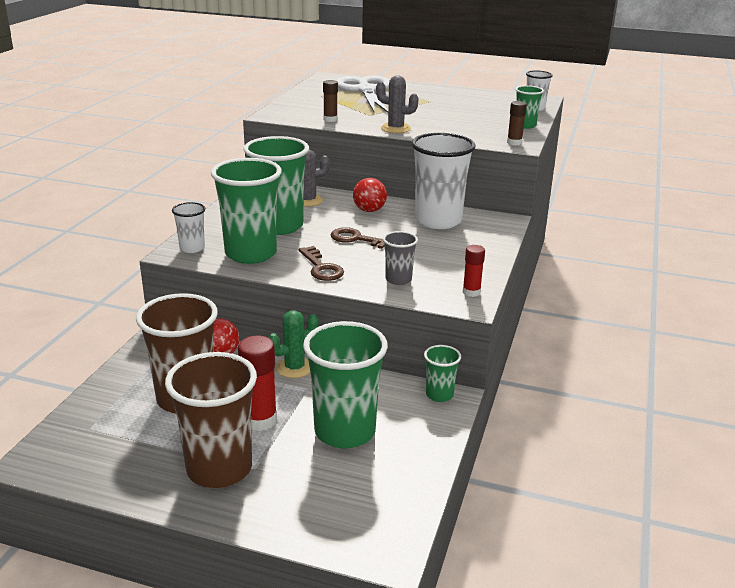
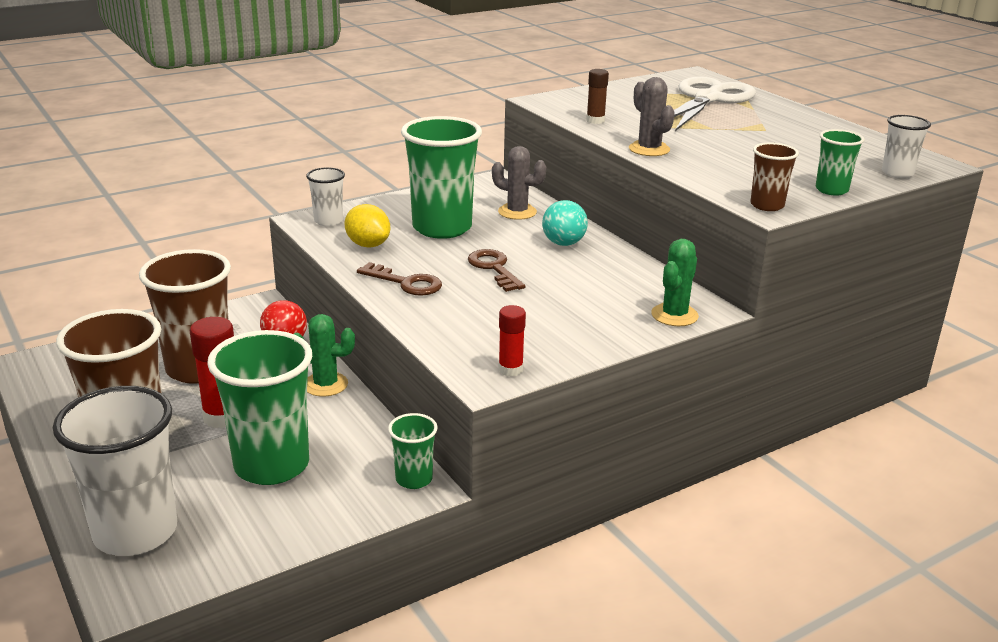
camera: 40 degrees right, 0 degrees up
green cup [211,158,282,264] -> yellow lemon [345,204,390,248]
brown key [298,246,344,281] -> brown key turned 75 degrees counterclockwise [357,262,442,296]
red ball [353,178,387,212] -> turquoise ball [542,200,588,246]
grey cup [383,231,418,285] -> none
white cup [411,133,475,229] -> white cup moved to [53,386,177,556]
brown glue stick [507,101,527,145] -> brown cup [750,142,799,211]
none -> green cactus [651,239,699,326]

